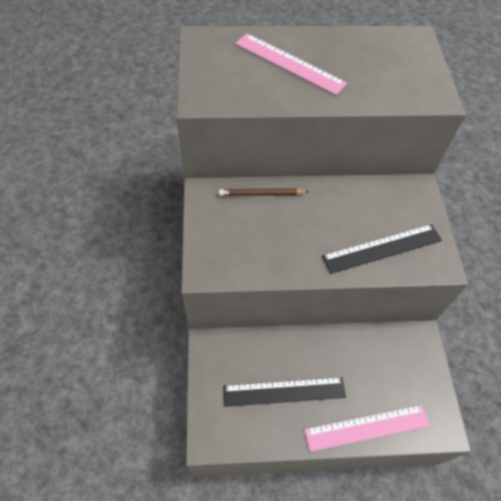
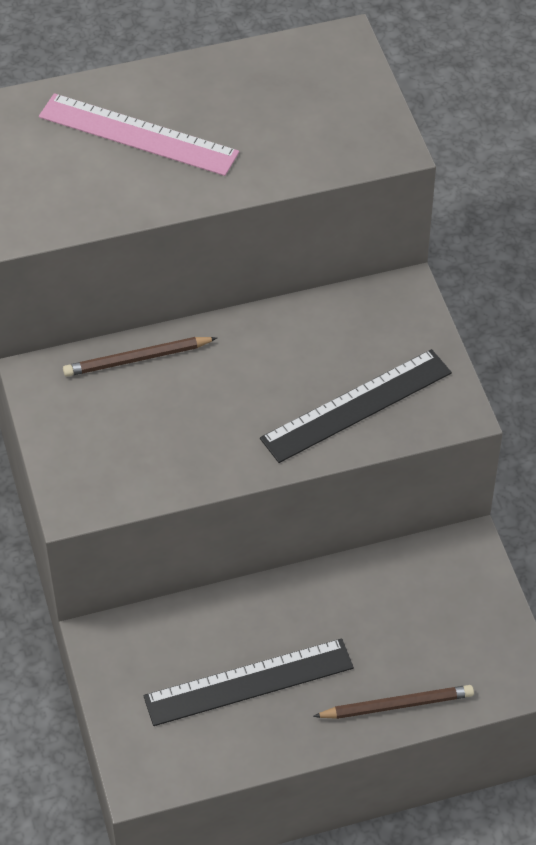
camera: 10 degrees left, 5 degrees down
pink ruler [304,405,430,452] -> brown pencil [313,685,474,719]

